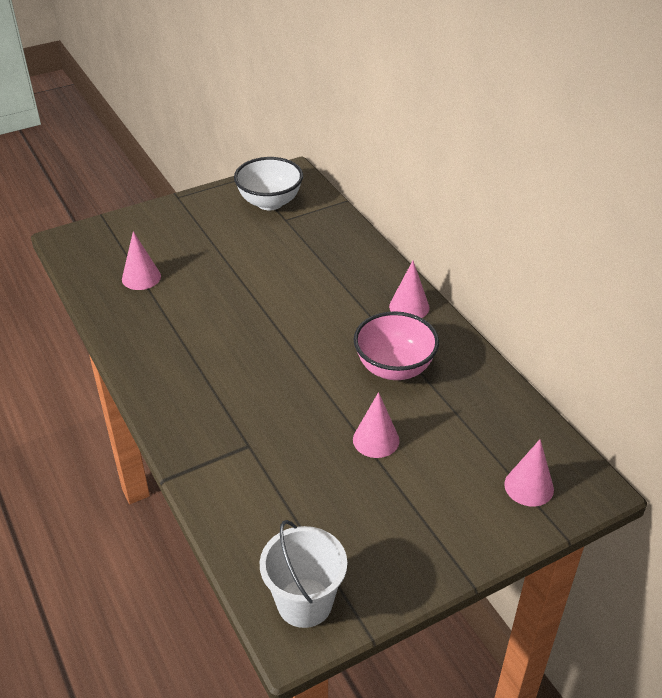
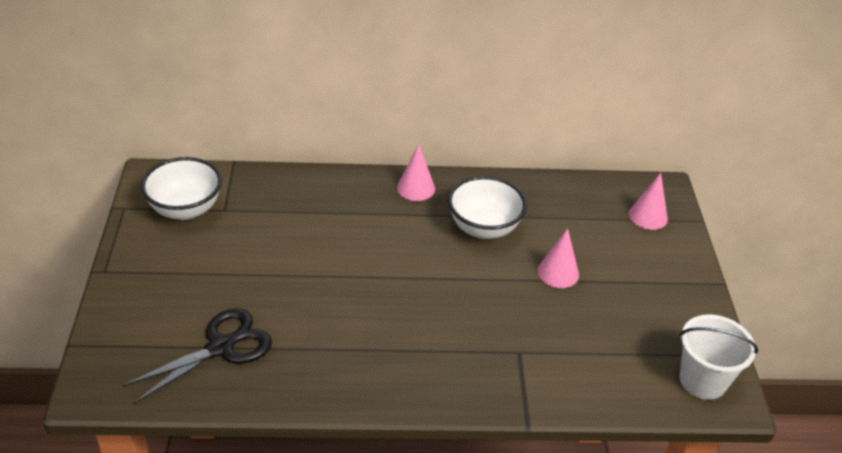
camera: 65 degrees left, 0 degrees up
pink cone [122,231,161,290] -> black scissors [122,308,272,404]
pink bowl [354,311,439,380] -> white bowl [448,176,527,239]

